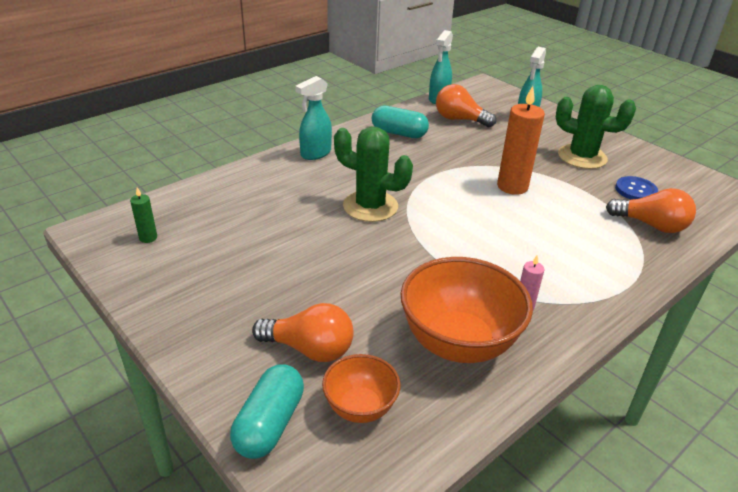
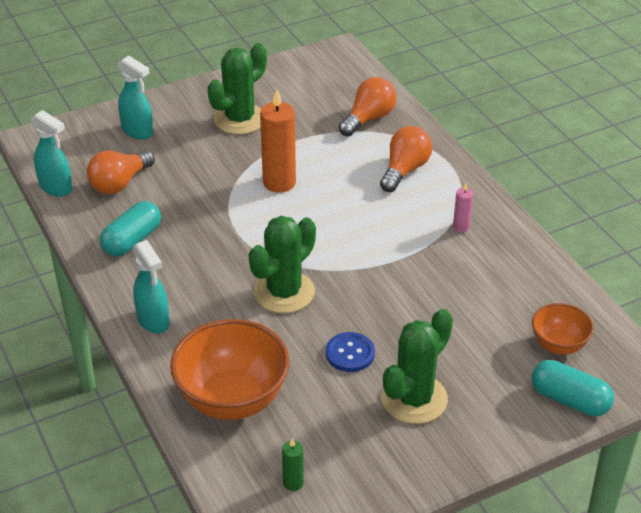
camera: 75 degrees left, 5 degrees up
orange light bulb [252,303,354,362] -> orange light bulb moved to [380,126,433,192]
orange bowl [400,257,533,363] -> orange bowl moved to [170,319,289,420]
blue button [615,176,658,200] -> blue button moved to [326,332,375,372]
none -> green cactus [381,309,453,424]

